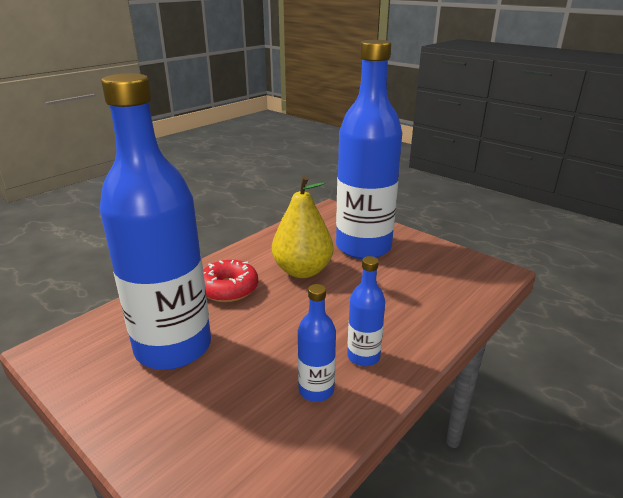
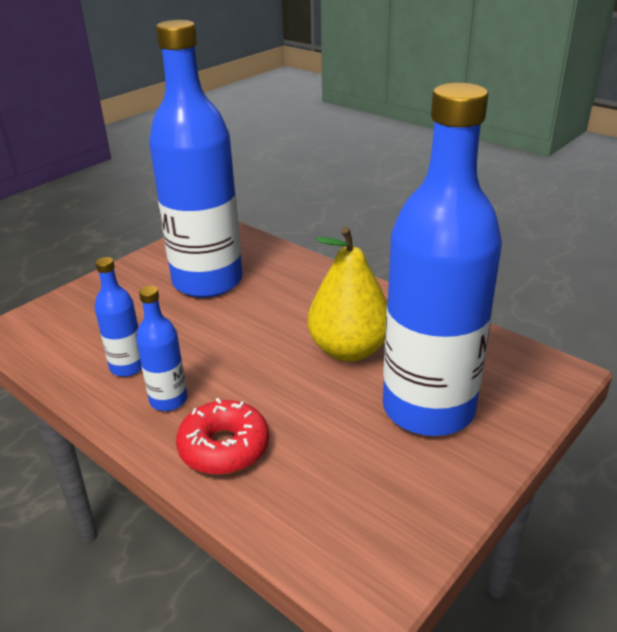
camera: 90 degrees right, 5 degrees up
red donut [203,260,258,302] -> red donut moved to [176,398,269,475]

